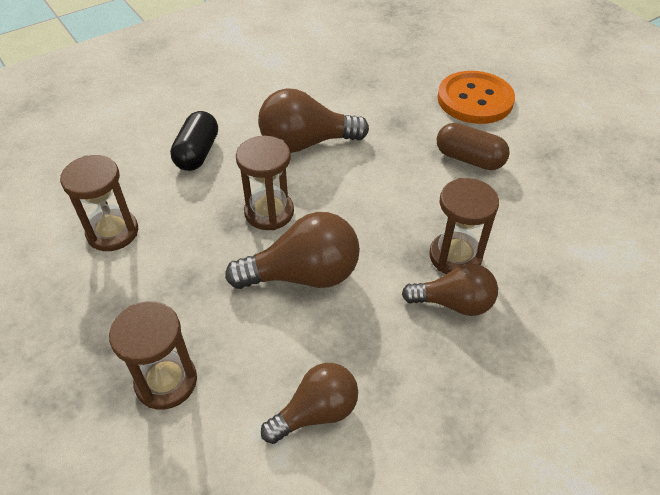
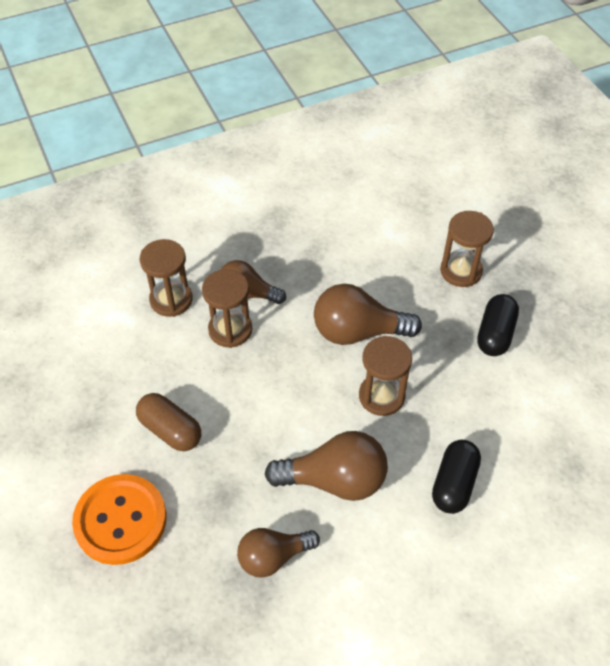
camera: 170 degrees left, 5 degrees up
brown hourglass [60,155,138,251] -> brown hourglass moved to [140,239,193,317]
brown light bulb [261,363,358,444] -> brown light bulb moved to [237,528,320,578]
none -> black capsule [477,294,519,356]

